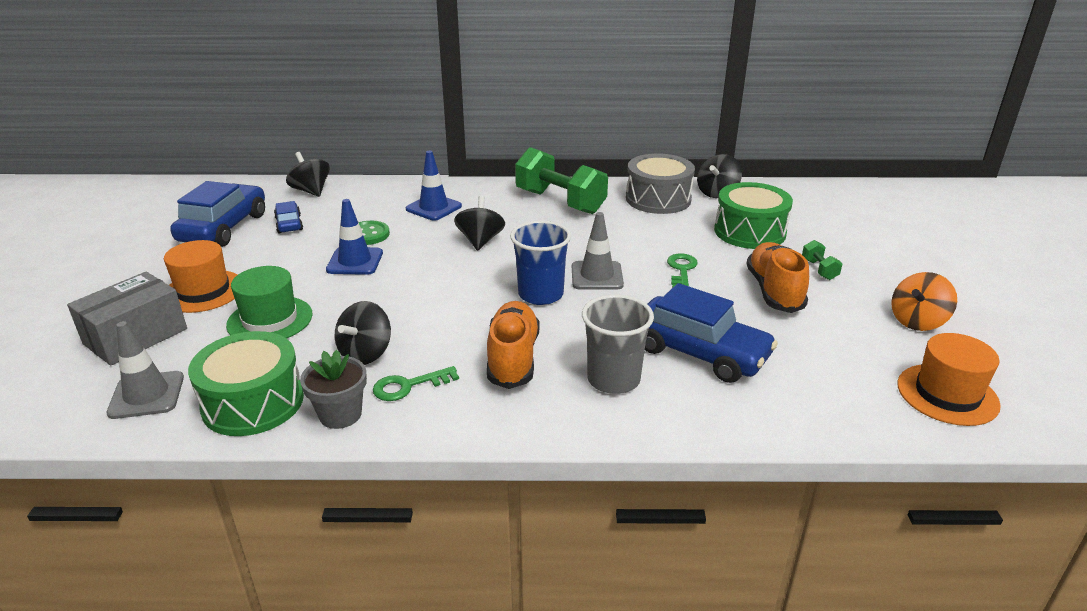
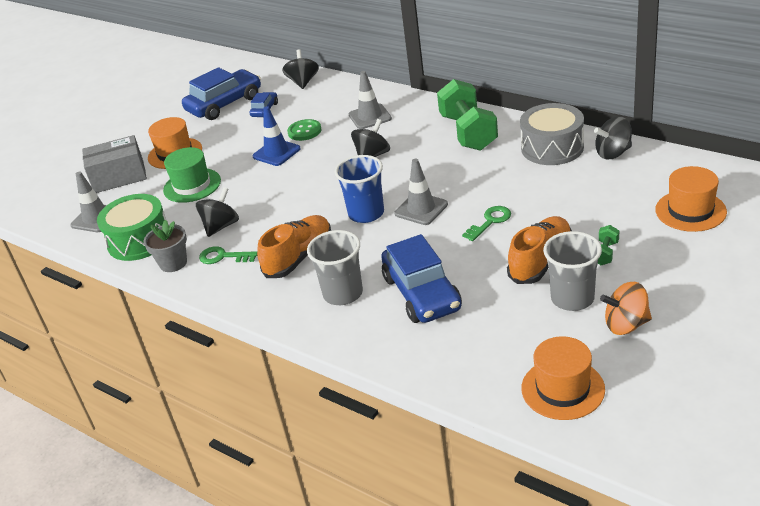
camera: 40 degrees right, 5 degrees up
black spinning top [335,301,391,365] -> black spinning top turned 150 degrees clockwise [196,187,239,237]
blue traffic cone [406,150,462,221] -> grey traffic cone [349,71,392,129]
green drum [714,182,793,249] -> none
none -> grey cup [543,231,602,311]
none -> orange hat [655,166,727,232]

